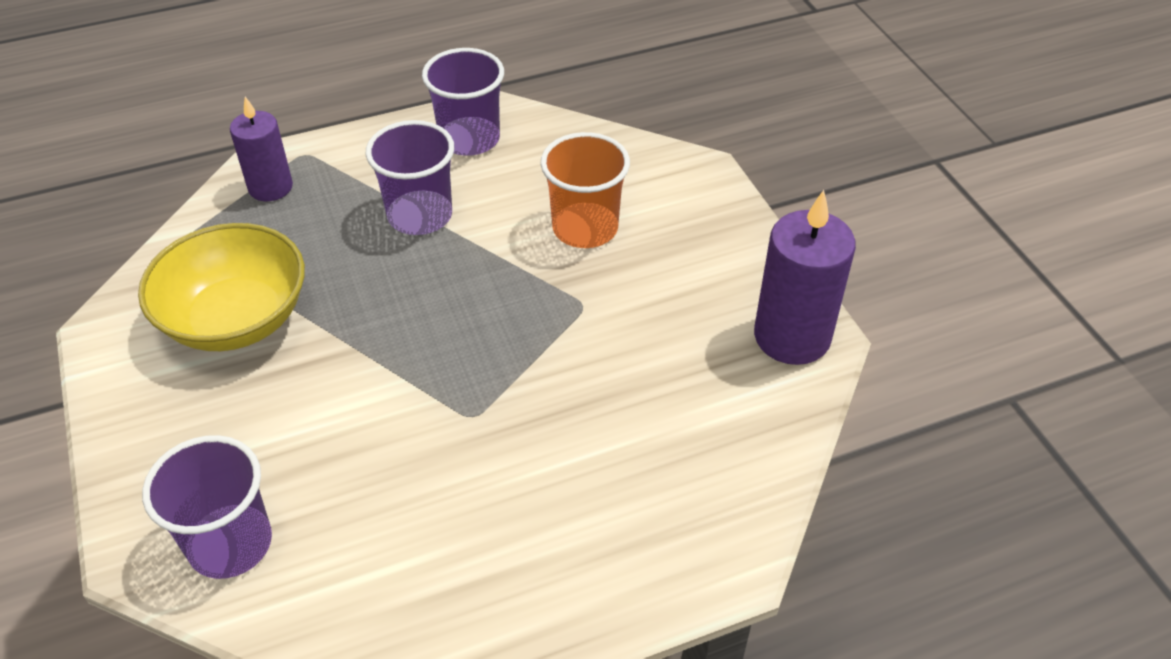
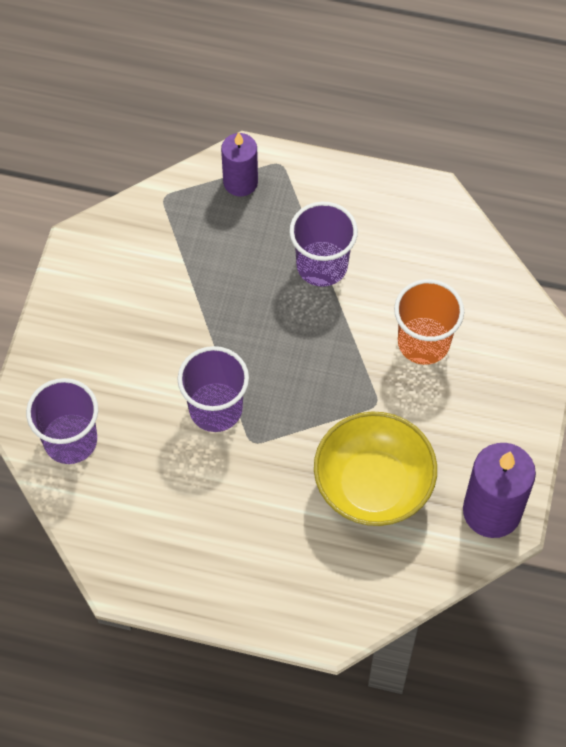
camera: 35 degrees right, 15 degrees up
yellow bowl [138,223,305,351] -> yellow bowl moved to [314,411,437,526]
purple cup [422,48,504,156] -> purple cup moved to [177,346,249,432]

